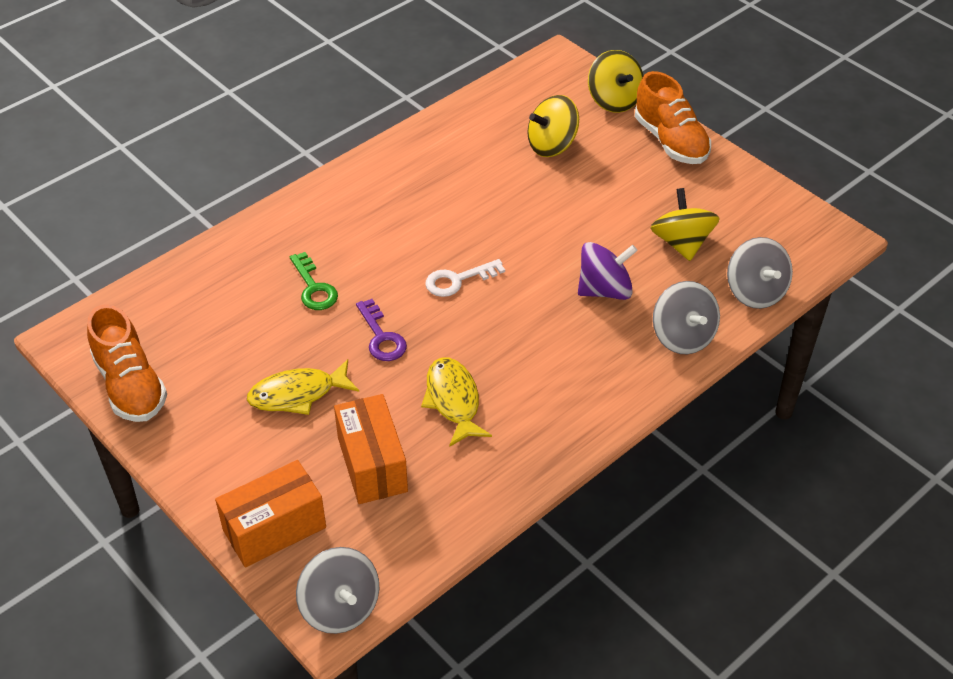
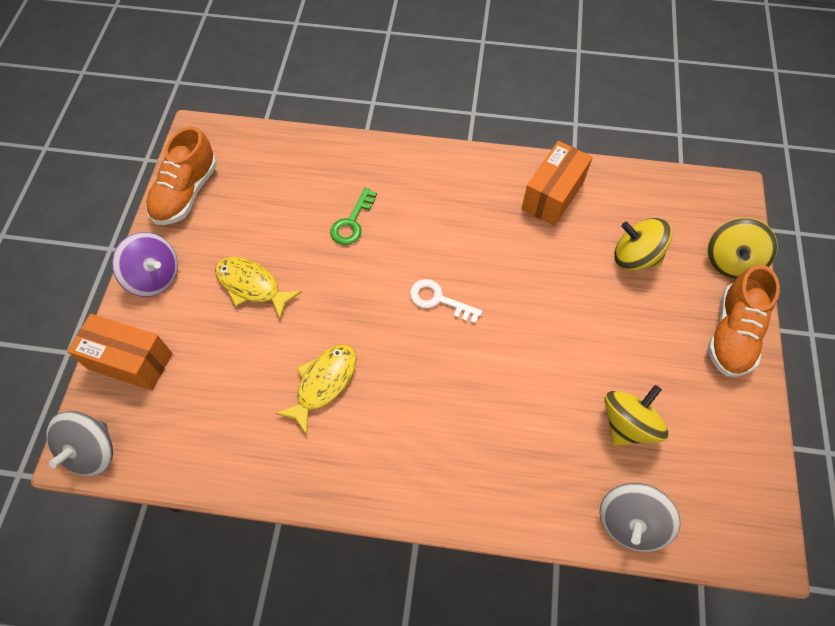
camera: 50 degrees right, 15 degrees up
orange box [334,394,408,504] -> orange box moved to [522,141,593,226]
purple key [356,299,407,361] -> none
purple spinning top [578,242,638,300] -> purple spinning top moved to [112,232,178,297]
grey spinning top [653,281,720,354] -> none

